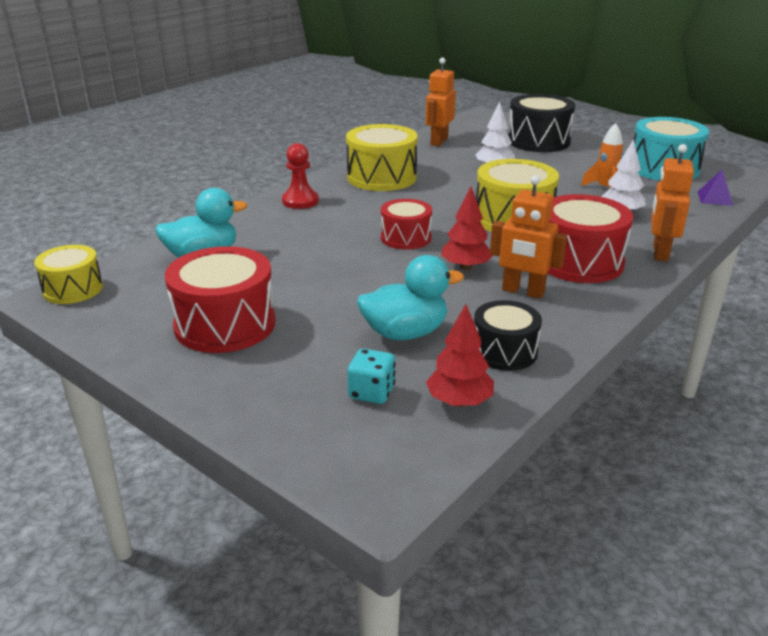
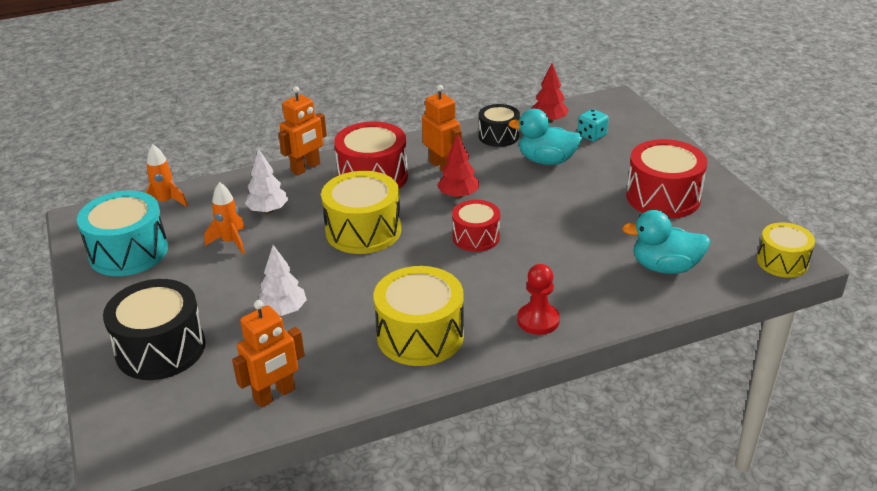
camera: 150 degrees left, 5 degrees up
purple pyramid [698,170,733,206] -> orange rocket [146,144,188,207]

